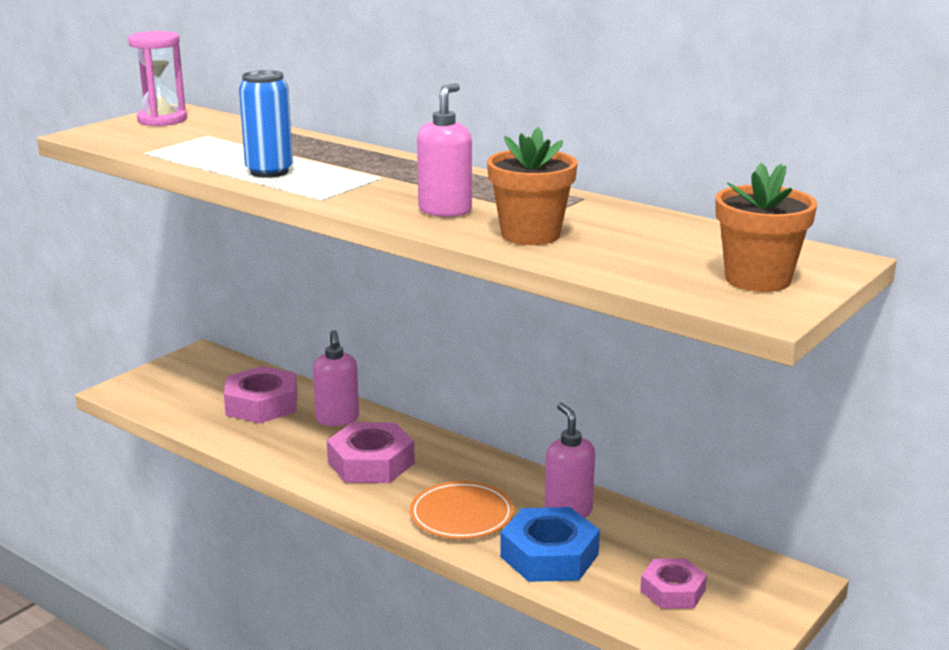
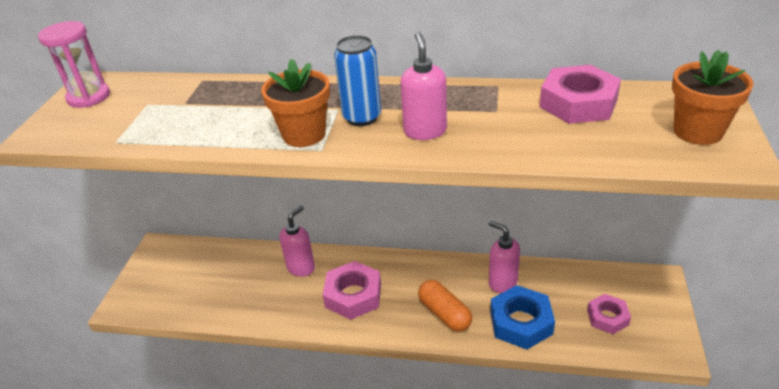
camera: 25 degrees left, 15 degrees up
pink nut [224,366,297,423] -> pink nut moved to [540,65,621,124]
blue can [239,70,293,178] -> blue can moved to [334,35,381,126]
pink soap dispenser [313,330,359,426] -> pink soap dispenser turned 105 degrees counterclockwise [280,206,315,277]
orange plate [410,481,514,539] -> orange capsule [418,280,472,332]
orange flower pot [487,127,578,245] -> orange flower pot moved to [261,59,330,147]

